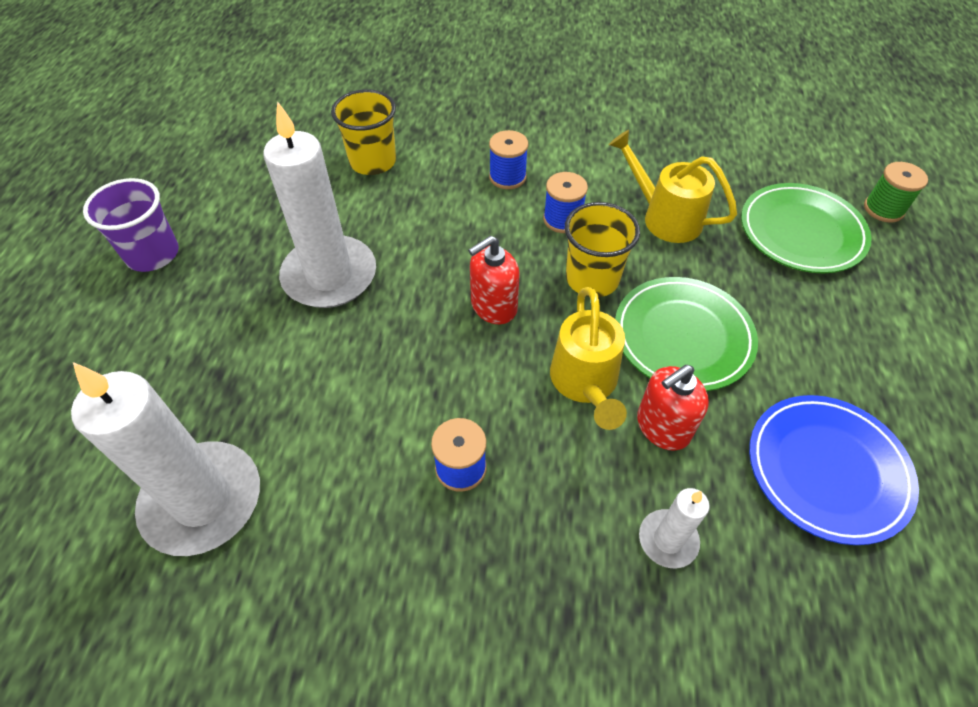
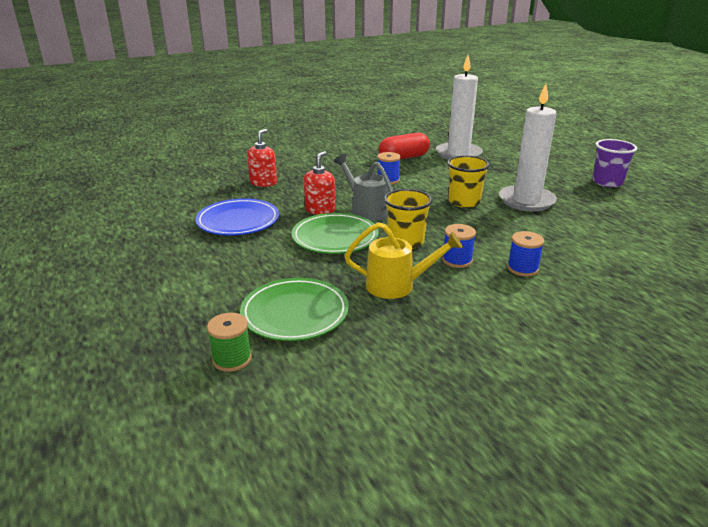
camera: 145 degrees right, 25 degrees down
yellow cup [331,89,396,175] -> yellow cup moved to [447,156,490,208]
red soap dispenser [468,236,520,324] -> red soap dispenser moved to [247,129,277,187]
yellow watering can [550,287,627,430] -> grey watering can [334,154,394,221]
white candle [639,488,710,568] -> none
none -> red capsule [379,133,430,159]

